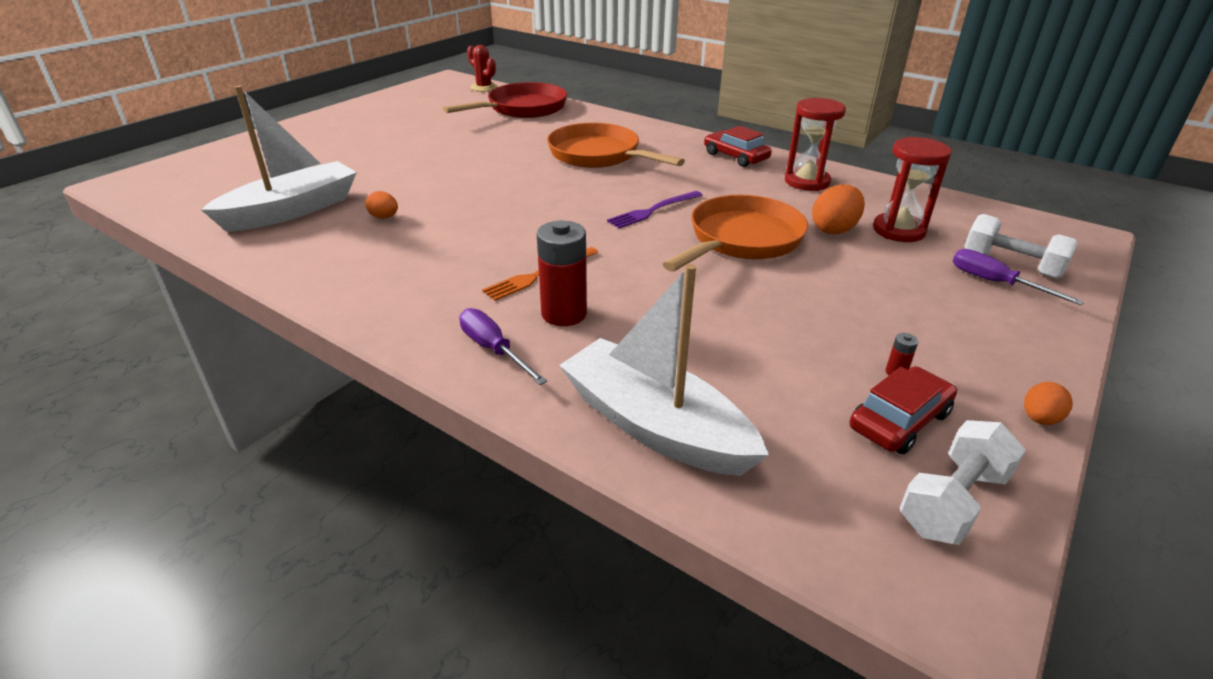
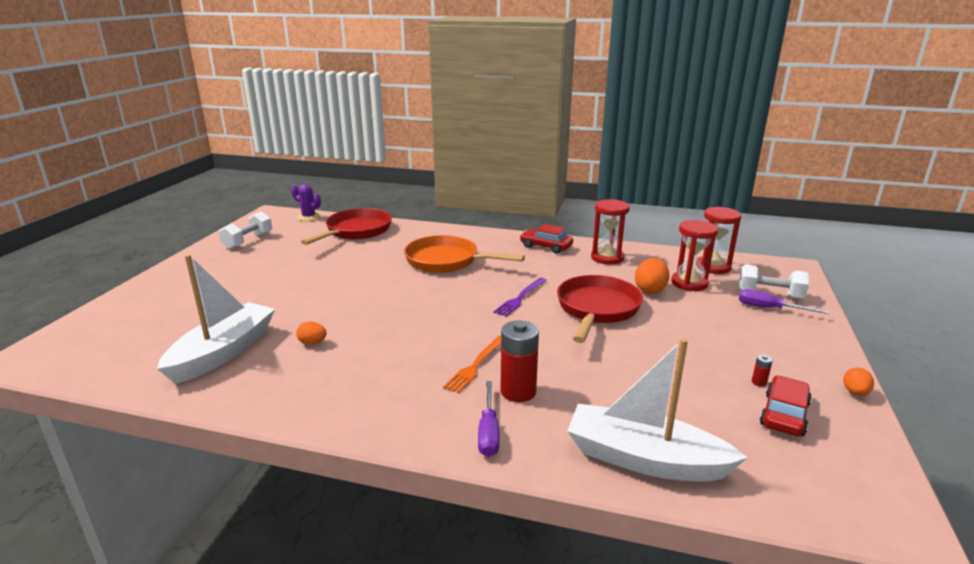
camera: 20 degrees left, 10 degrees down
purple screwdriver [459,308,547,385] -> purple screwdriver turned 120 degrees counterclockwise [478,381,500,457]
red cactus [467,45,498,92] -> purple cactus [291,184,321,221]
orange pan [663,195,808,272] -> red pan [557,275,643,343]
white dumbbell [900,420,1026,545] -> white dumbbell moved to [219,211,272,249]
none -> red hourglass [698,207,742,274]

